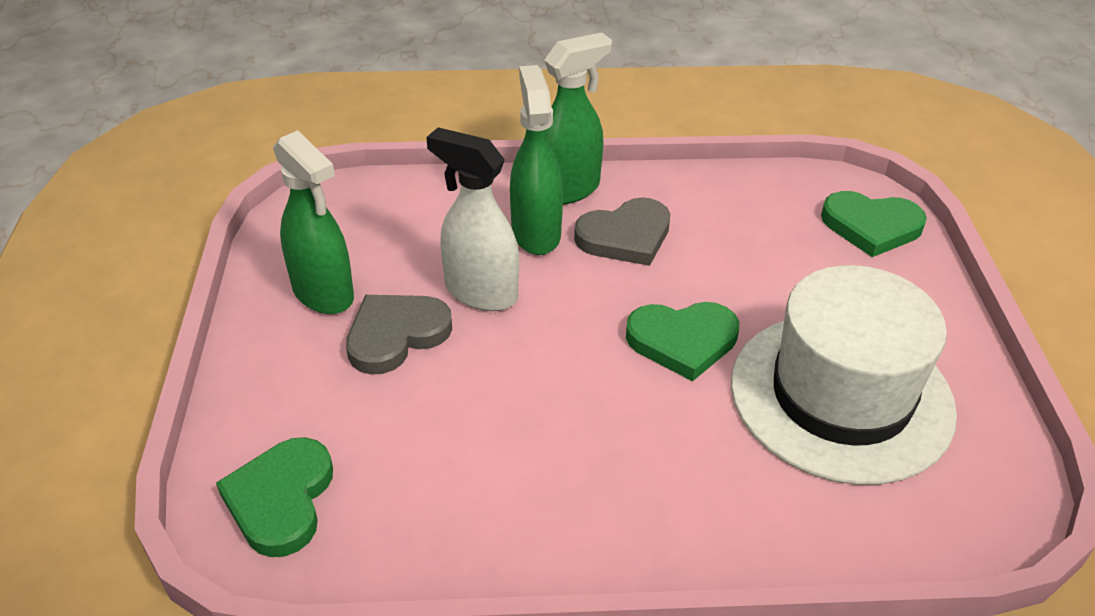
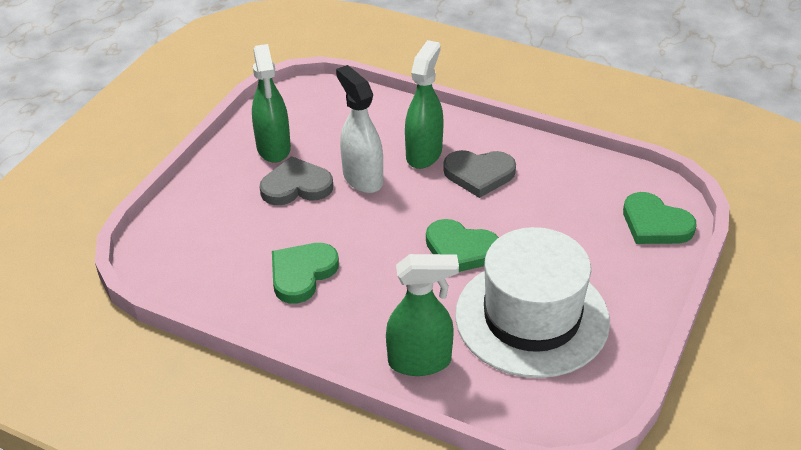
camera: 30 degrees right, 0 degrees up
green heart [216,437,333,557] -> green heart moved to [272,243,339,304]
green spray bottle [544,32,612,205] -> green spray bottle moved to [386,254,459,376]

